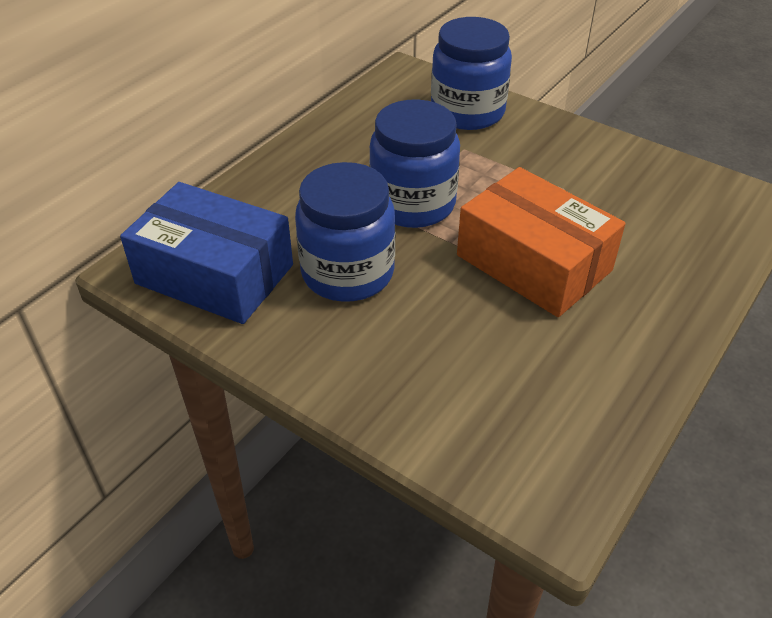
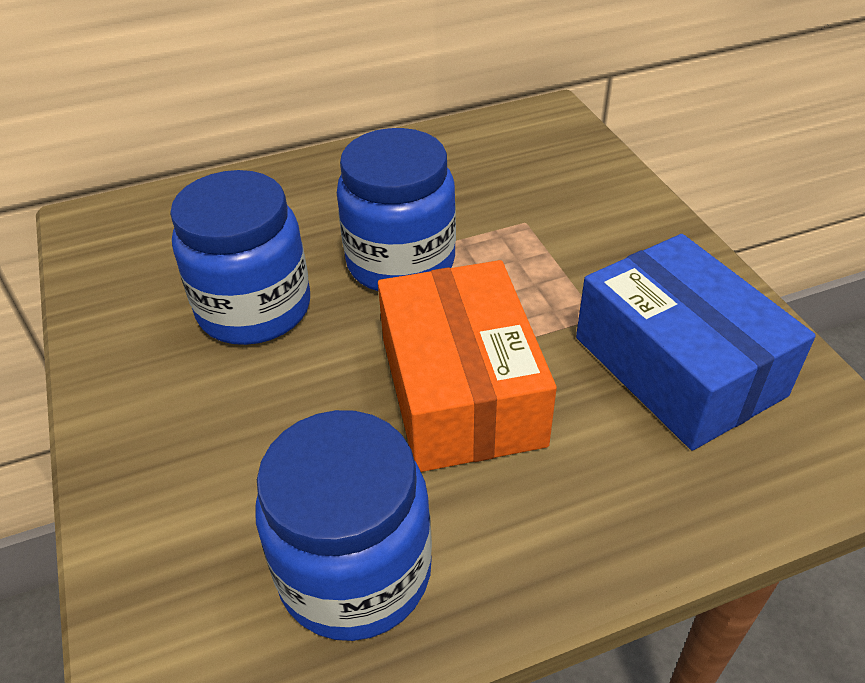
camera: 35 degrees right, 0 degrees up
blue box [120,182,293,324] -> blue box moved to [576,234,816,450]
blue jar [431,17,512,130] -> blue jar moved to [256,410,432,641]

